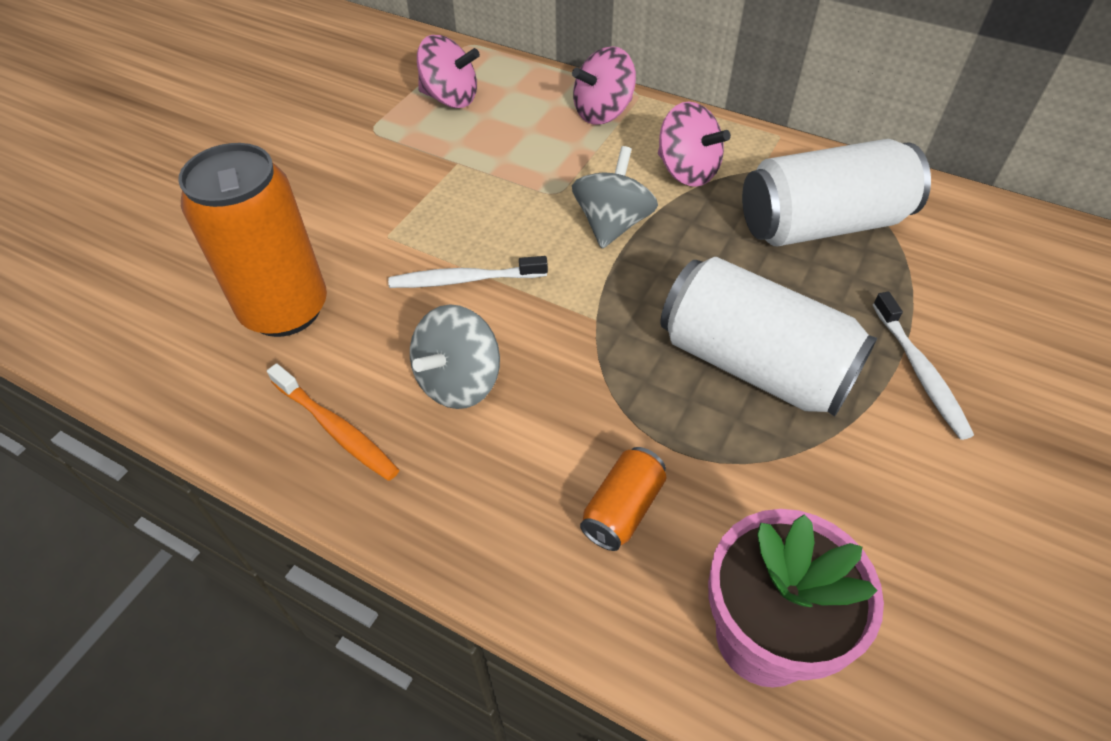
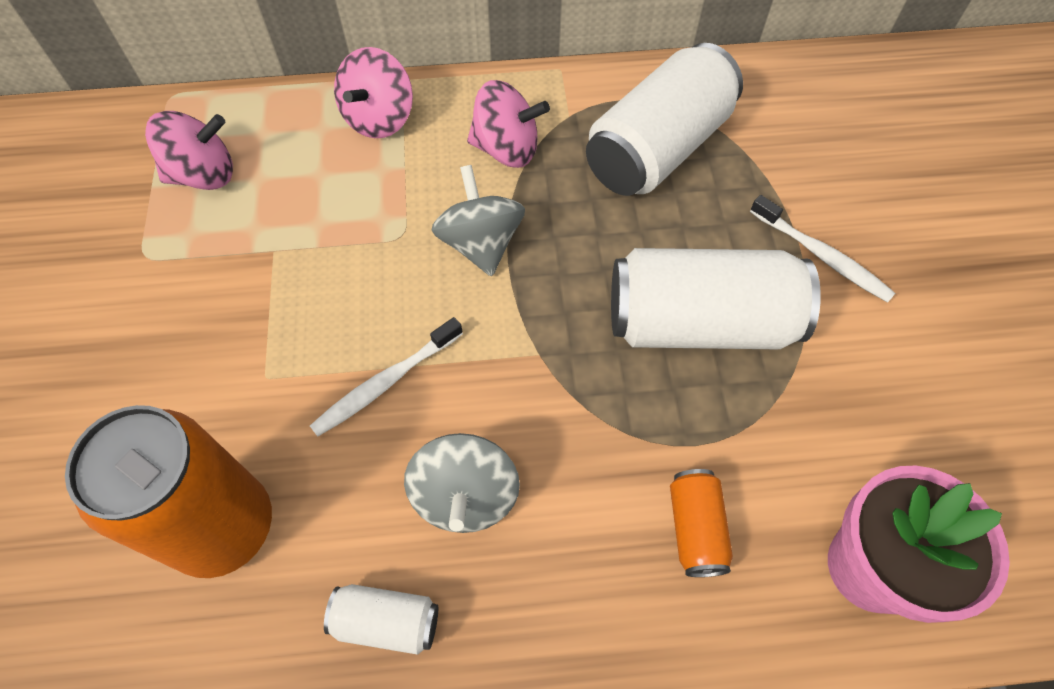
camera: 35 degrees left, 10 degrees up
orange toothbrush [267,363,399,481] -> white can [324,584,438,655]

